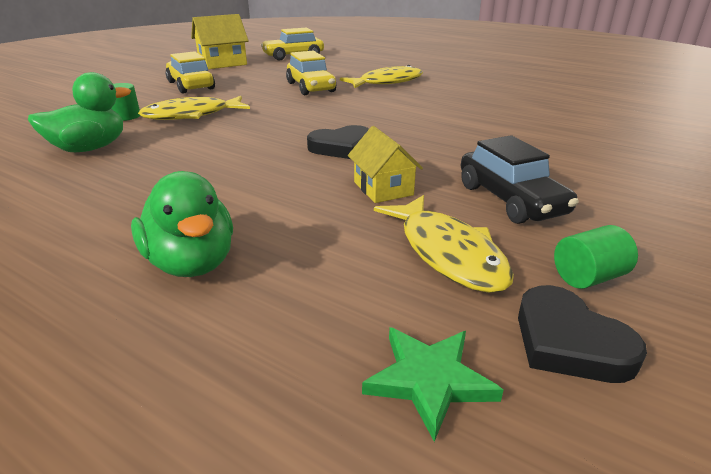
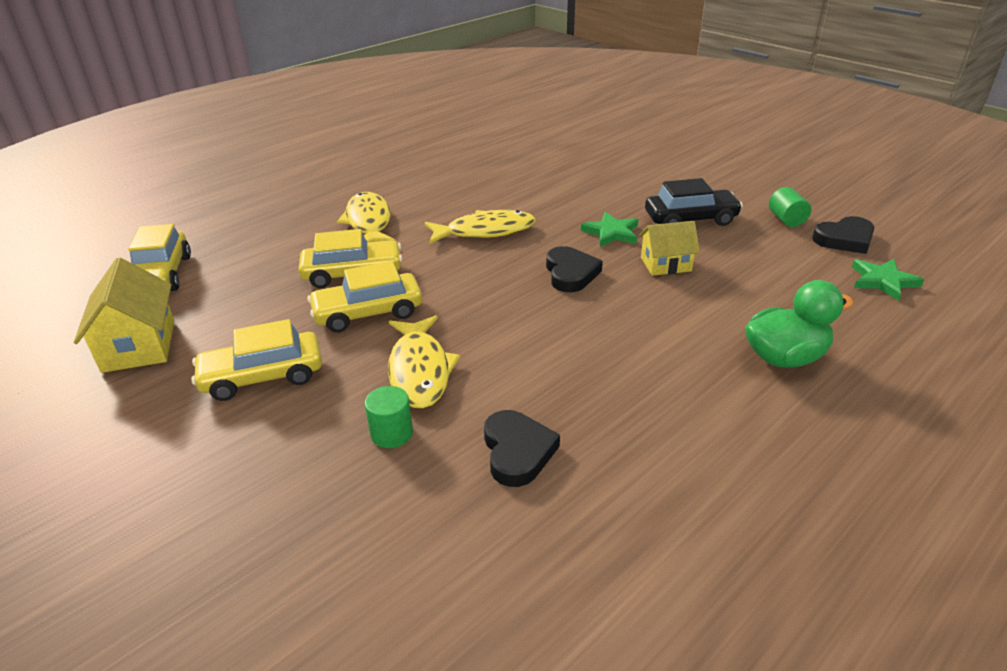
camera: 75 degrees left, 5 degrees up
green duck [28,72,131,152] -> black heart [484,410,560,487]
yellow fish [374,195,514,293] -> yellow fish moved to [425,210,536,244]
none -> yellow car [307,261,422,333]
none -> green star [581,212,639,247]

